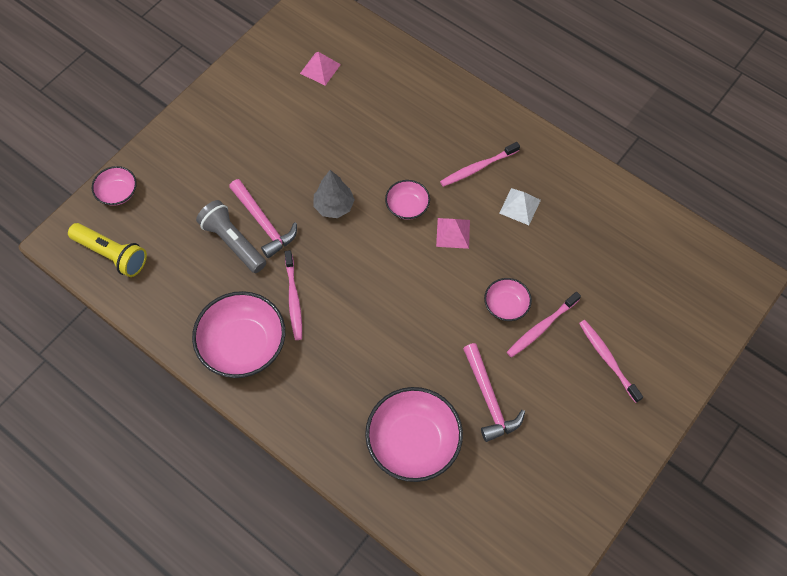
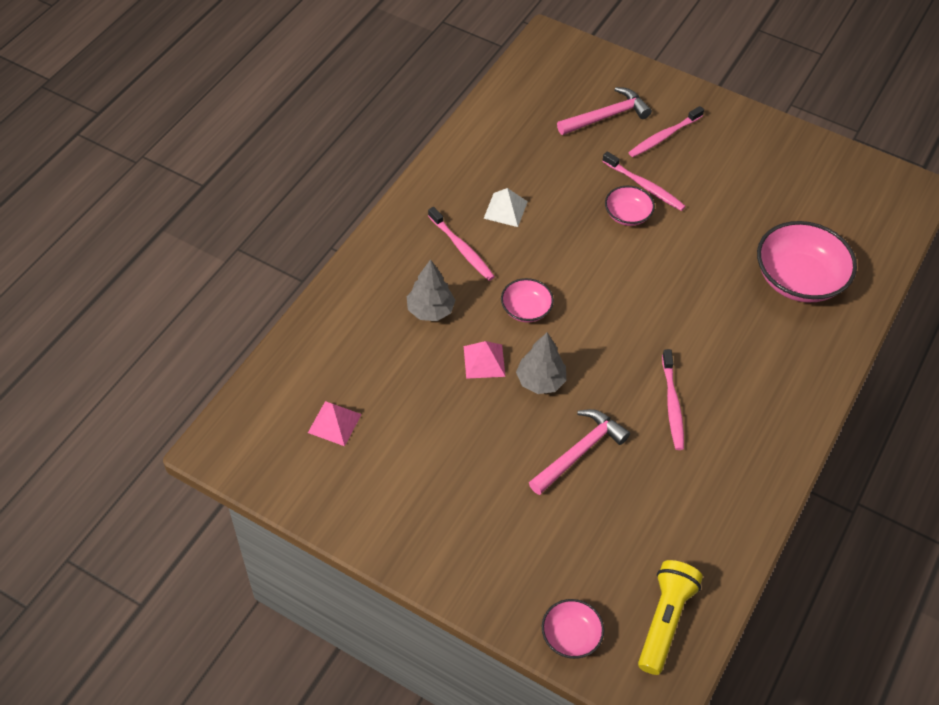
camera: 100 degrees left, 10 degrees down
pink bowl [192,291,285,378] -> none
grey flashlight [196,200,266,273] -> none
pink toothbrush [285,250,302,340] -> pink toothbrush turned 105 degrees clockwise [662,349,684,450]
pink pyramid [436,218,470,249] -> pink pyramid moved to [464,341,506,379]
pink hammer [463,343,525,442] -> pink hammer moved to [557,87,652,135]
none -> grey tree [407,259,455,321]

